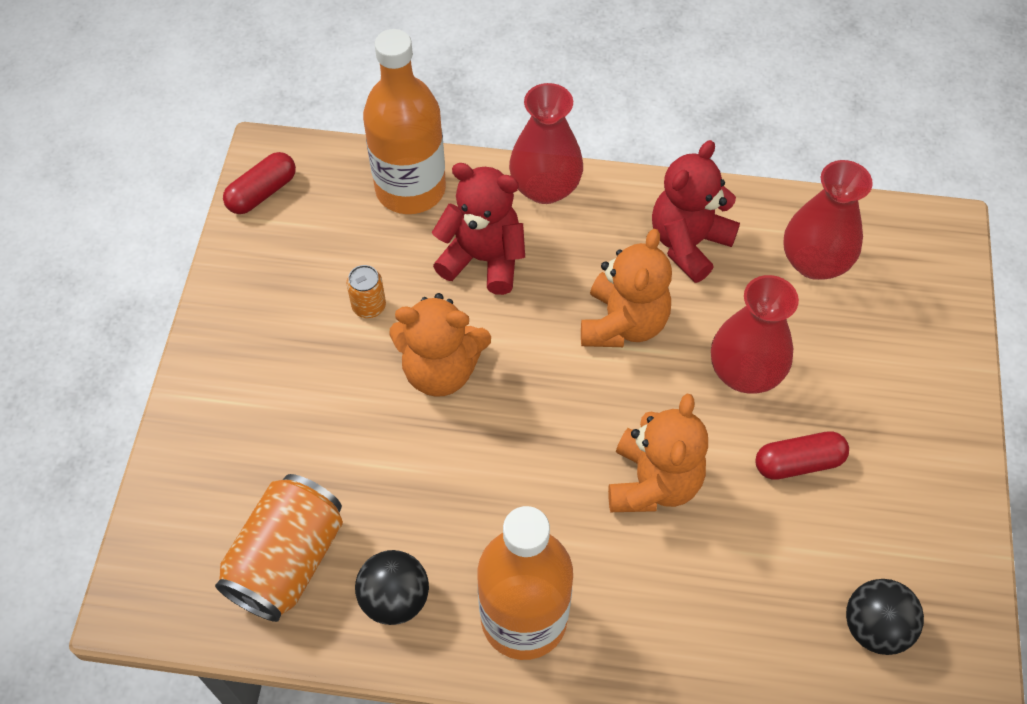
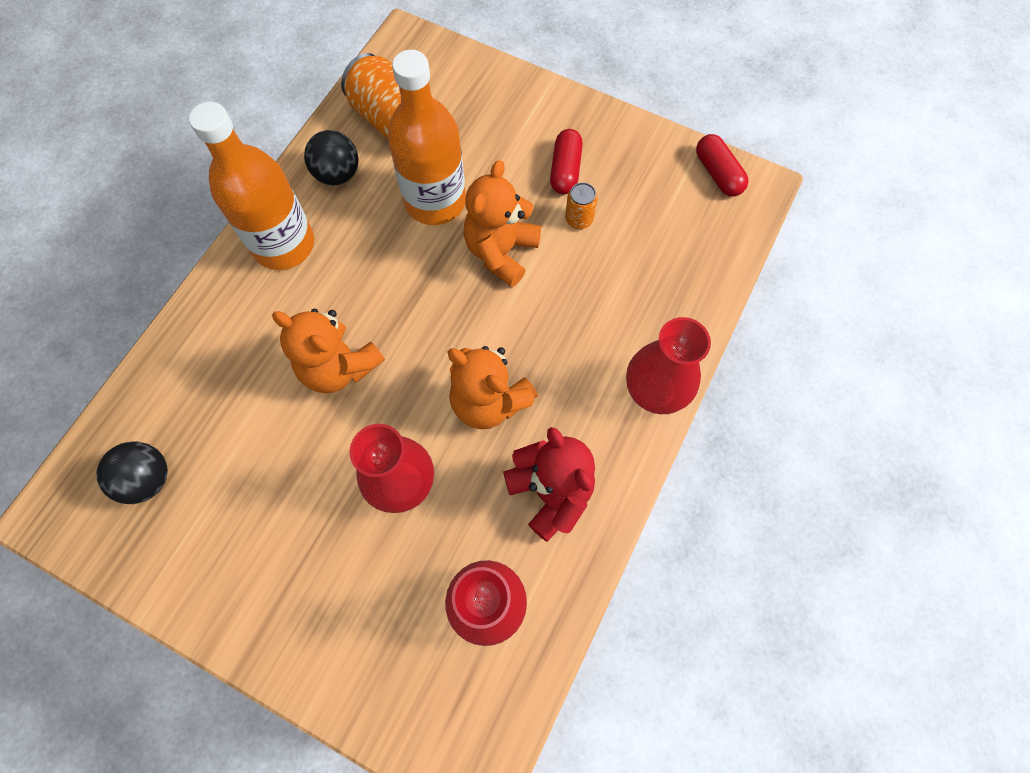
camera: 110 degrees right, 10 degrees up
orange bottle [363,29,446,214] -> orange bottle moved to [388,50,466,225]
red teddy bear [432,163,525,295] -> none
red capsule [755,431,849,480] -> red capsule moved to [550,129,583,194]

